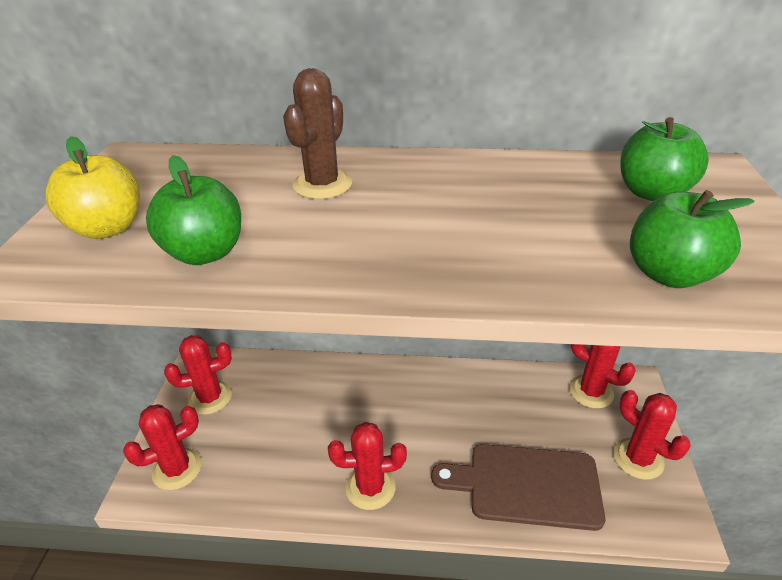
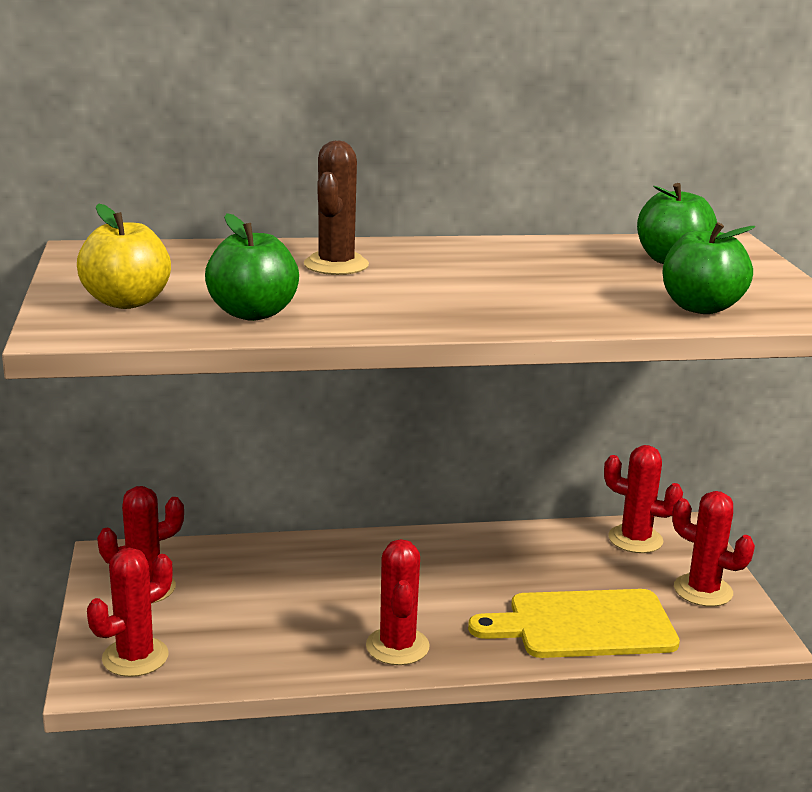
camera: 15 degrees left, 15 degrees down
red cactus [328,422,407,510] -> red cactus turned 75 degrees counterclockwise [366,539,429,665]
brown cutting board [431,444,605,531] -> yellow cutting board [468,589,680,658]

